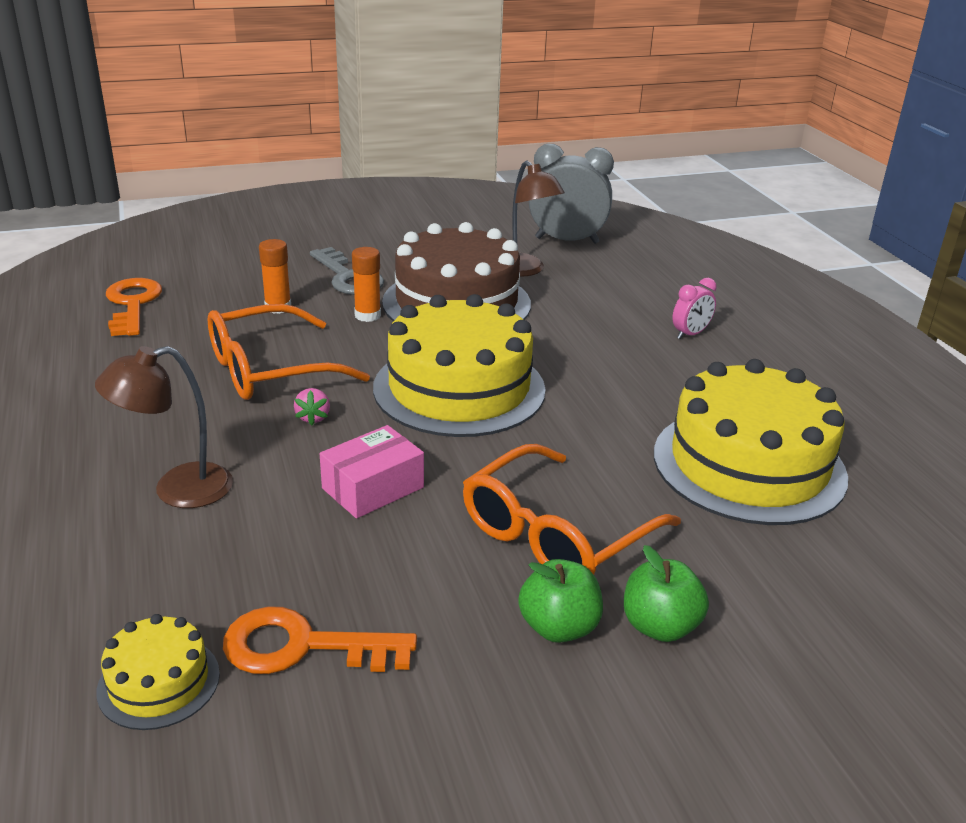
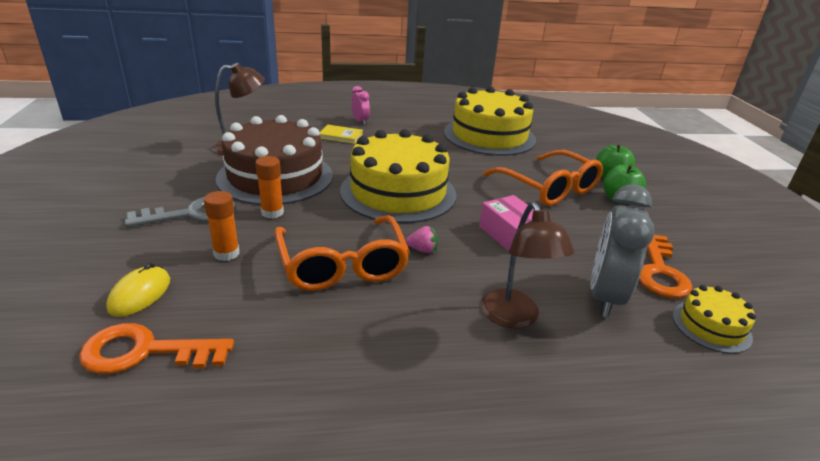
camera: 80 degrees left, 0 degrees up
grey clock [529,144,614,244] -> grey clock moved to [590,184,655,317]
none -> yellow mouse [106,263,170,317]
none -> yellow book [319,125,363,144]

